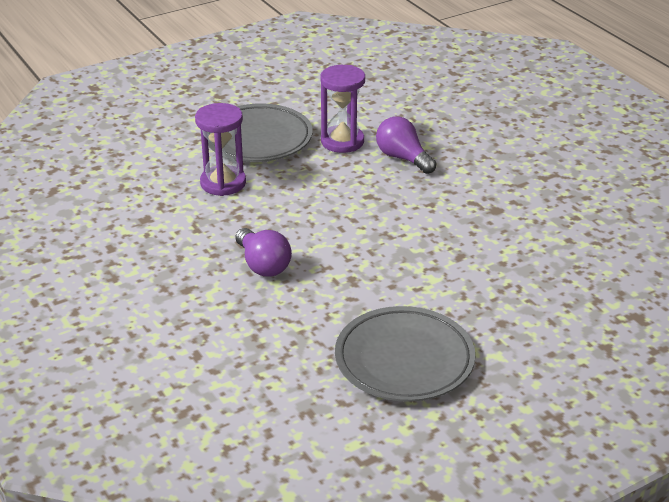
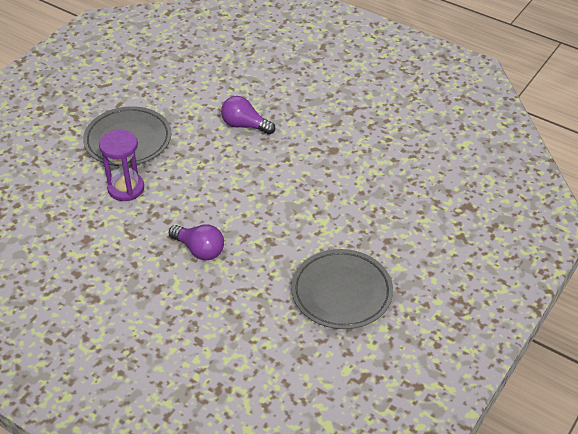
camera: 25 degrees left, 10 degrees up
purple hourglass [320,65,365,153] -> none

